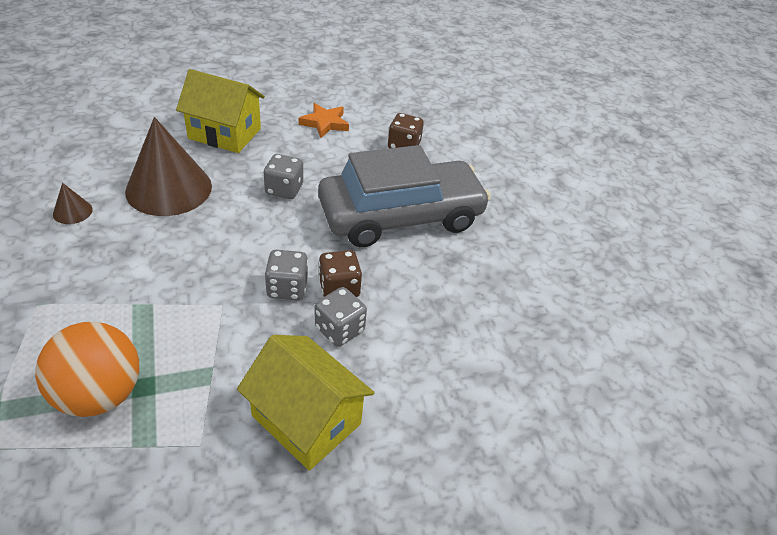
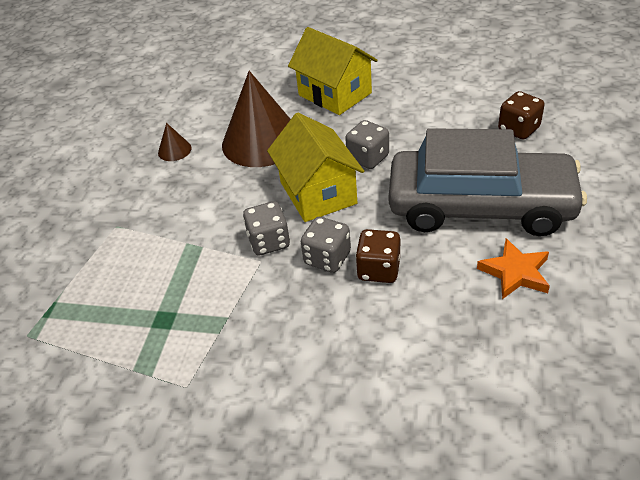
camera: 35 degrees right, 0 degrees up
orange ball [36,322,139,417] -> none
yellow house [237,335,375,471] -> yellow house moved to [267,113,364,222]
orange star [299,103,349,138] -> orange star moved to [477,238,550,299]
grey dice [315,287,367,347] -> grey dice moved to [243,201,290,256]

